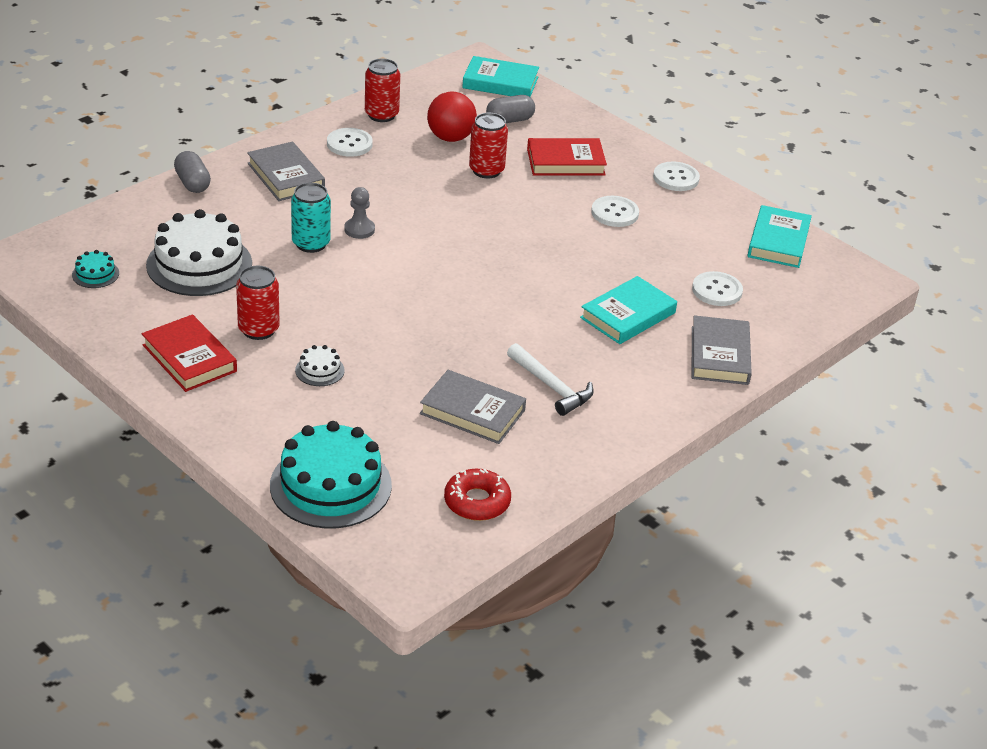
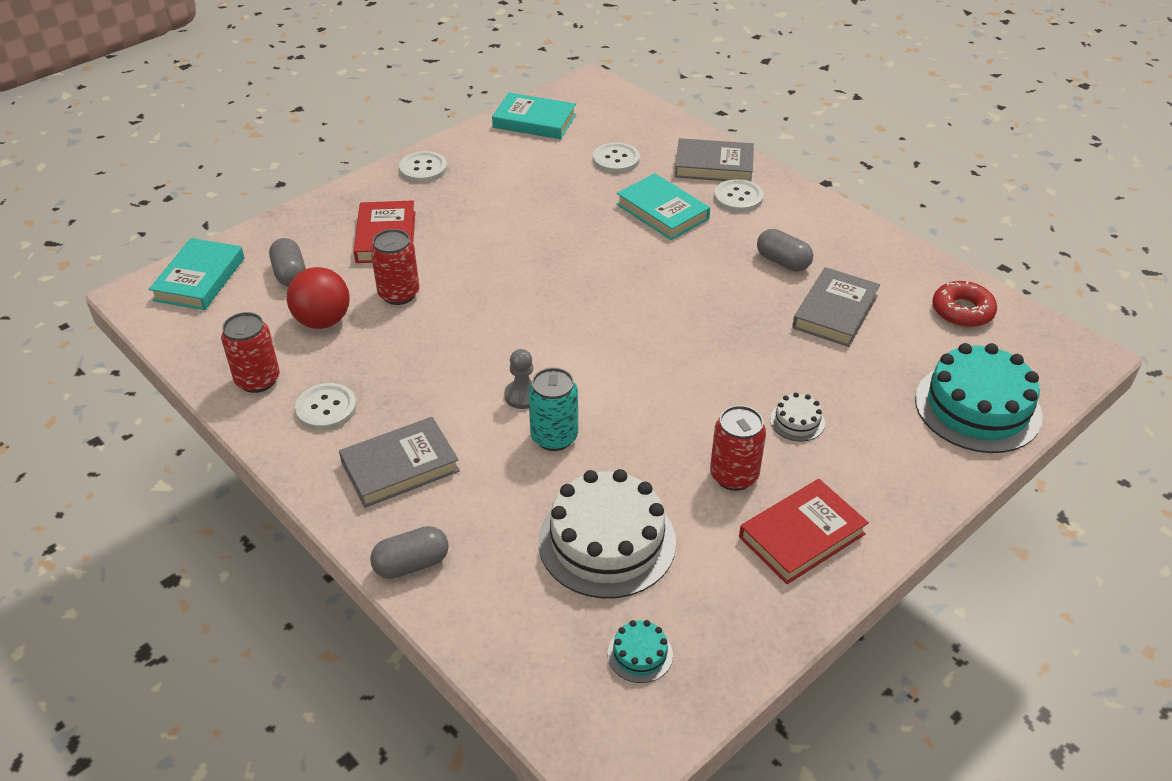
camera: 85 degrees left, 5 degrees up
white hammer [507,343,594,416] -> grey capsule [757,229,813,271]
white button [591,196,639,227] -> white button moved to [714,179,764,212]

